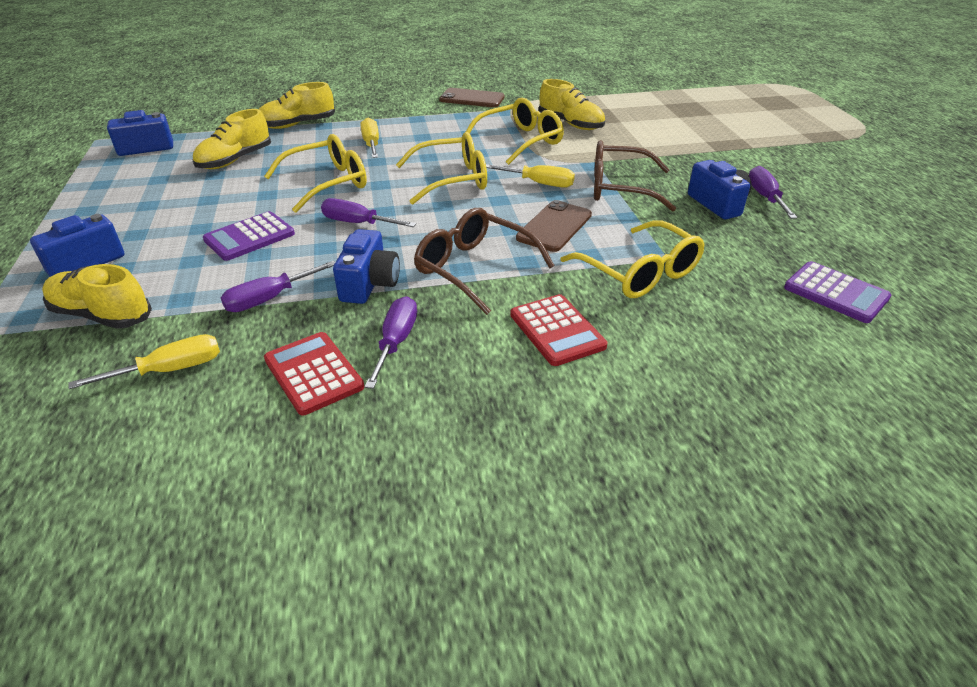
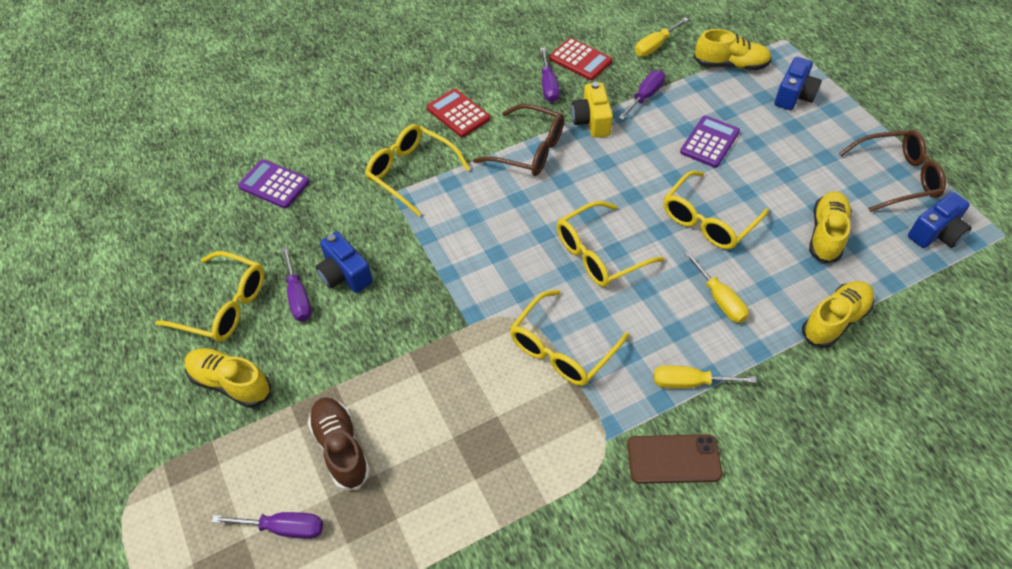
camera: 165 degrees right, 15 degrees up
purple screwdriver [321,198,416,227] -> purple screwdriver moved to [212,512,323,539]
blue camera [333,229,400,304] -> yellow camera [571,82,613,138]
yellow screwdriver [486,164,575,188] -> yellow screwdriver moved to [654,365,757,389]
brown phone [516,200,592,252] -> none
yellow shoe [539,79,605,130] -> yellow shoe moved to [185,348,271,408]
brown glasses [594,140,676,212] -> brown glasses moved to [839,130,946,212]
none -> yellow glasses [156,251,264,342]
none -> brown shoe [308,397,370,490]

